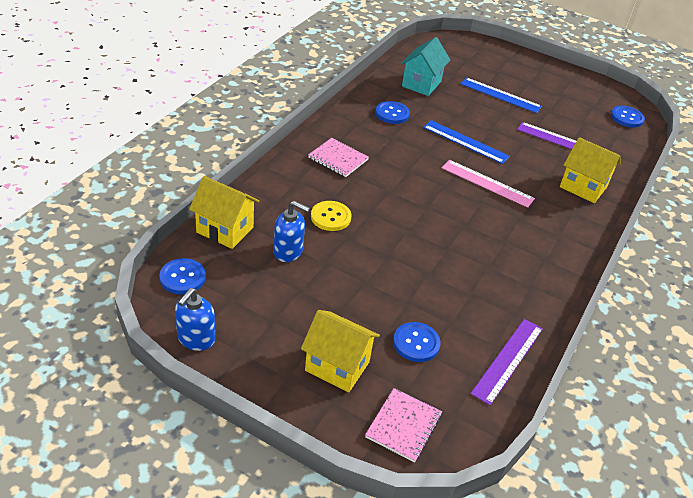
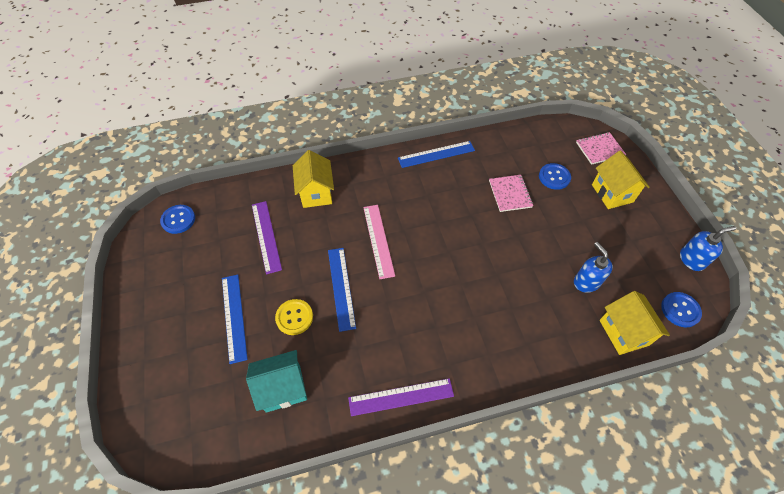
camera: 130 degrees left, 15 degrees up
pink notebook [308,138,369,177] -> pink notebook moved to [489,175,533,212]
yellow button [311,201,352,231] -> yellow button moved to [275,299,313,335]
blue button [376,101,410,124] -> none
purple ruler [471,319,543,405] -> purple ruler moved to [348,378,454,416]
none -> blue ruler [398,141,475,168]

